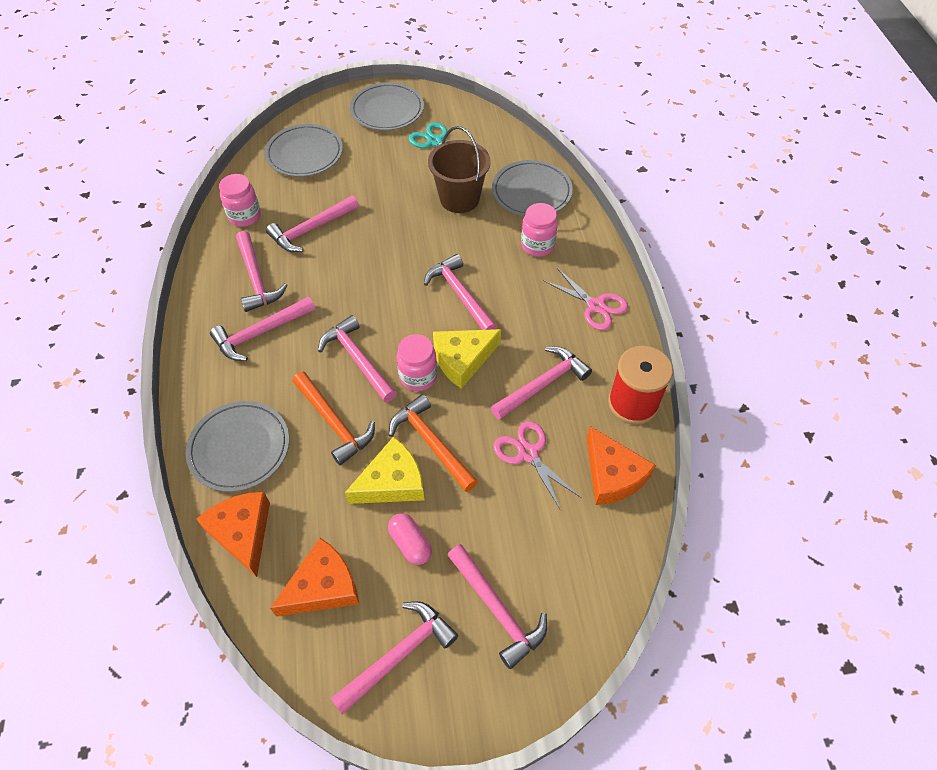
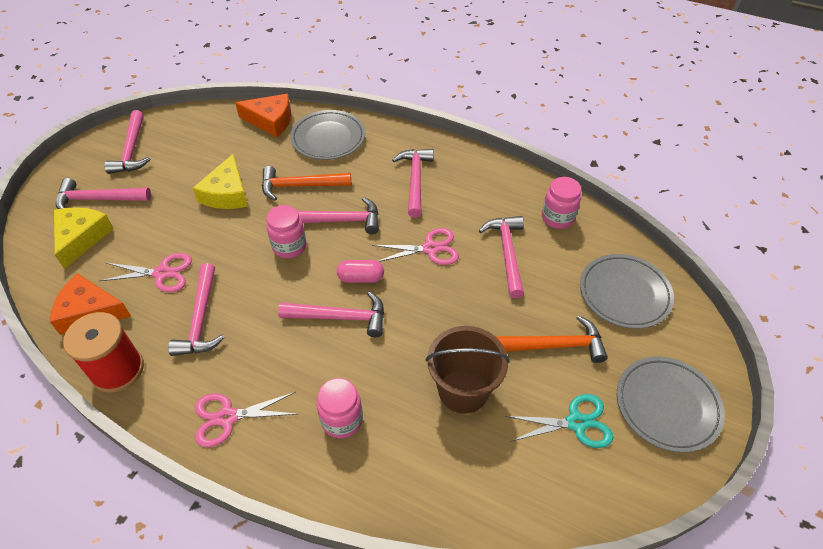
camera: 125 degrees right, 5 degrees down
pink hammer [236,231,288,312] -> none
orange cheese [270,538,359,617] -> none
pink capsule [388,513,432,565] -> pink capsule moved to [337,260,384,283]
orange hammer [389,394,478,492] -> orange hammer moved to [495,315,608,363]
yellow cheese [433,329,501,389] -> yellow cheese moved to [54,207,114,269]
grey plate [492,160,573,216] -> none
none -> pink scissors [372,228,459,265]

